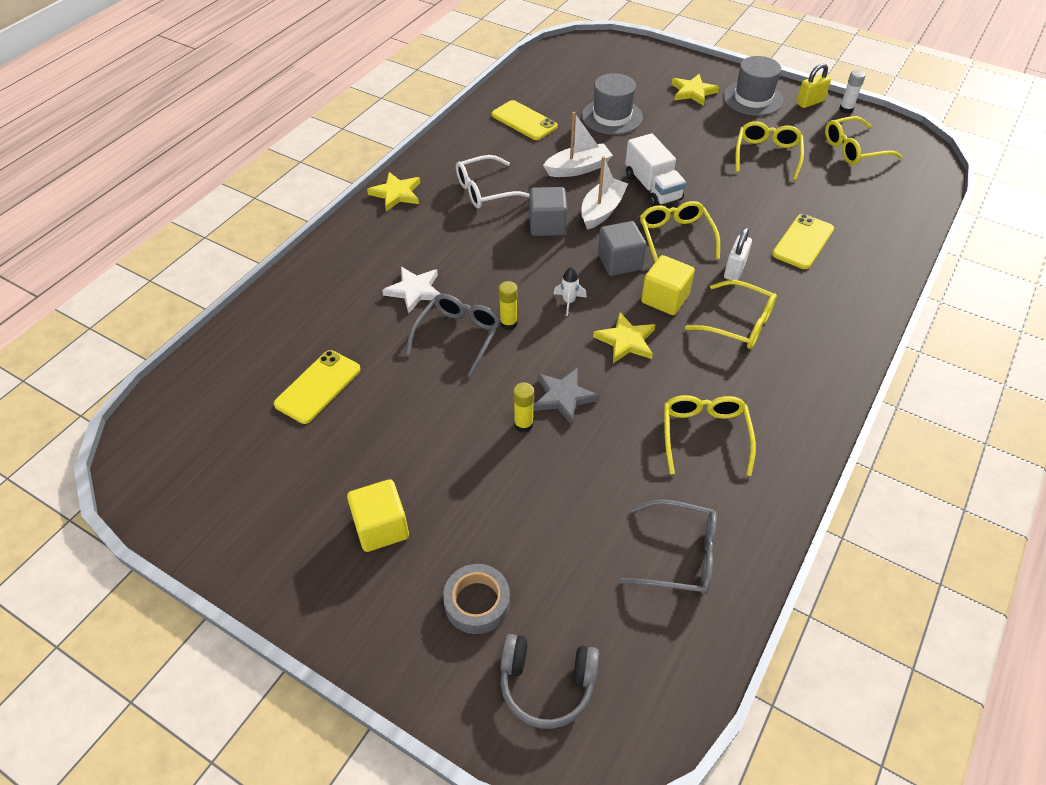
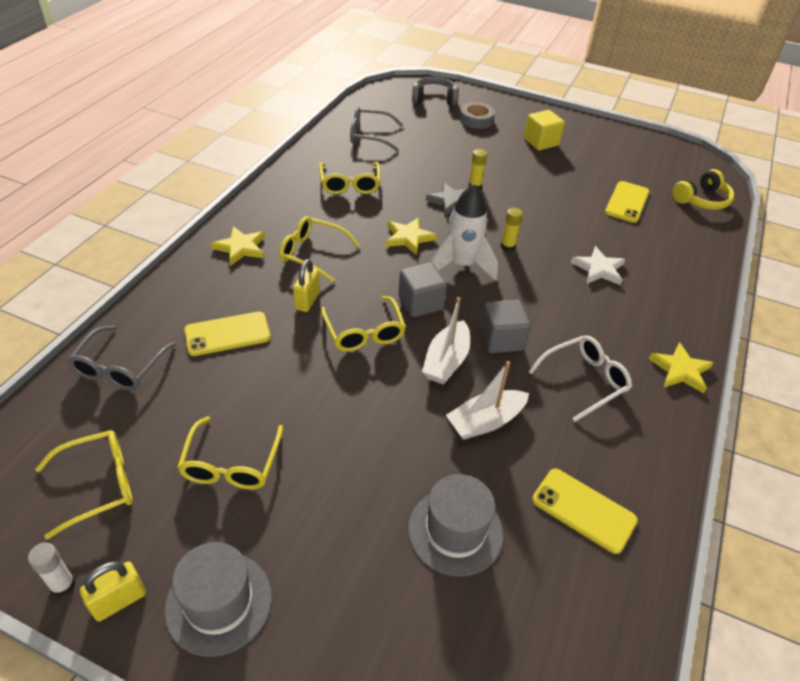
camera: 170 degrees right, 5 degrees down
grey glasses [406,294,501,377] -> grey glasses moved to [67,326,176,390]
white rocket [554,267,587,316] -> white rocket [431,184,498,281], size x2.28
white truck [625,133,686,207] -> none
yellow cube [641,255,695,315] -> none
yellow star [672,74,719,106] -> yellow star moved to [211,226,265,266]
white padlock [724,228,752,280] -> yellow padlock [293,259,320,312]
yellow phone [772,214,834,269] -> yellow phone turned 45 degrees clockwise [184,311,271,356]
none -> yellow headphones [672,169,734,210]

